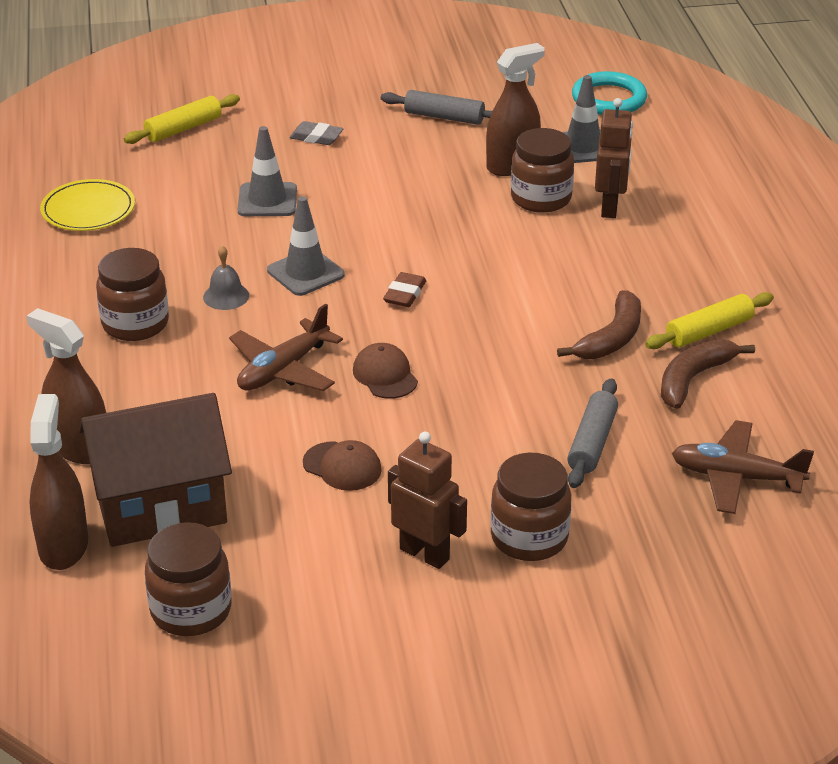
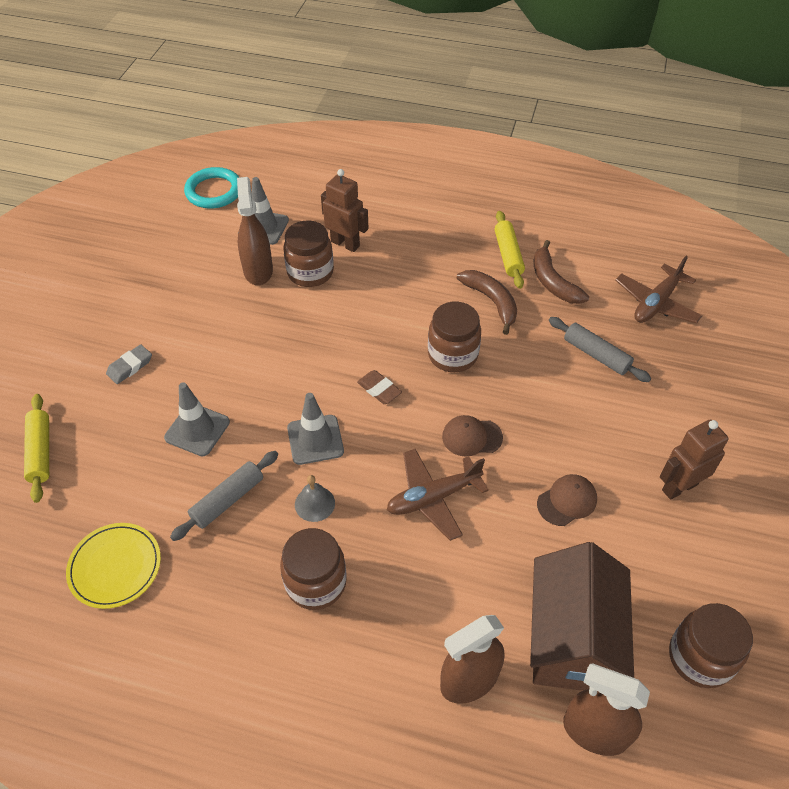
camera: 65 degrees left, 15 degrees up
brown plane [229,304,343,391] -> brown plane turned 90 degrees clockwise [387,449,489,541]
grey rolling pin [381,90,492,125] -> grey rolling pin moved to [170,451,278,541]
brown jar [490,453,571,561] -> brown jar moved to [428,302,481,372]

